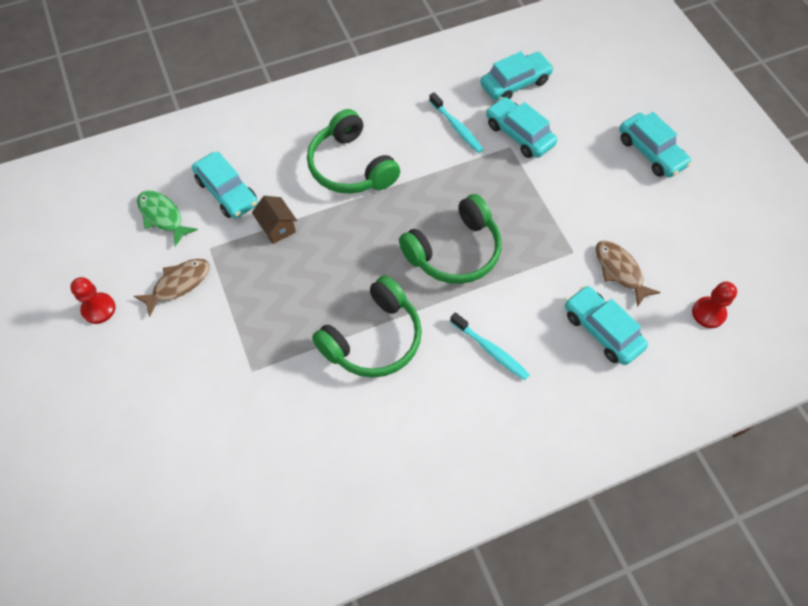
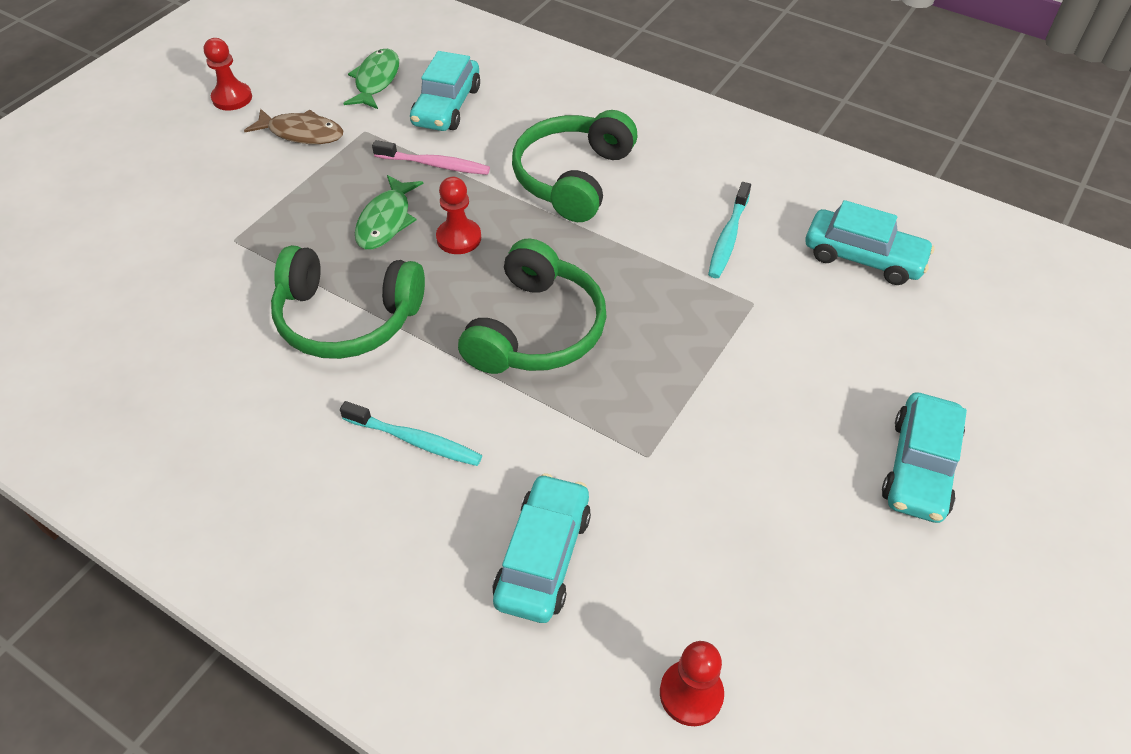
camera: 55 degrees right, 10 degrees down
brown house [252,196,297,244] -> pink toothbrush [372,140,490,175]
green headphones [399,194,501,284] -> green headphones turned 90 degrees counterclockwise [458,239,607,374]
turquoise toothbrush [450,312,530,380] -> turquoise toothbrush turned 75 degrees counterclockwise [340,401,482,466]
turquoise car [486,97,557,158] -> none
brown fish [596,241,661,307] -> none
none -> green fish [355,175,423,250]
none -> red pawn [436,177,481,254]

